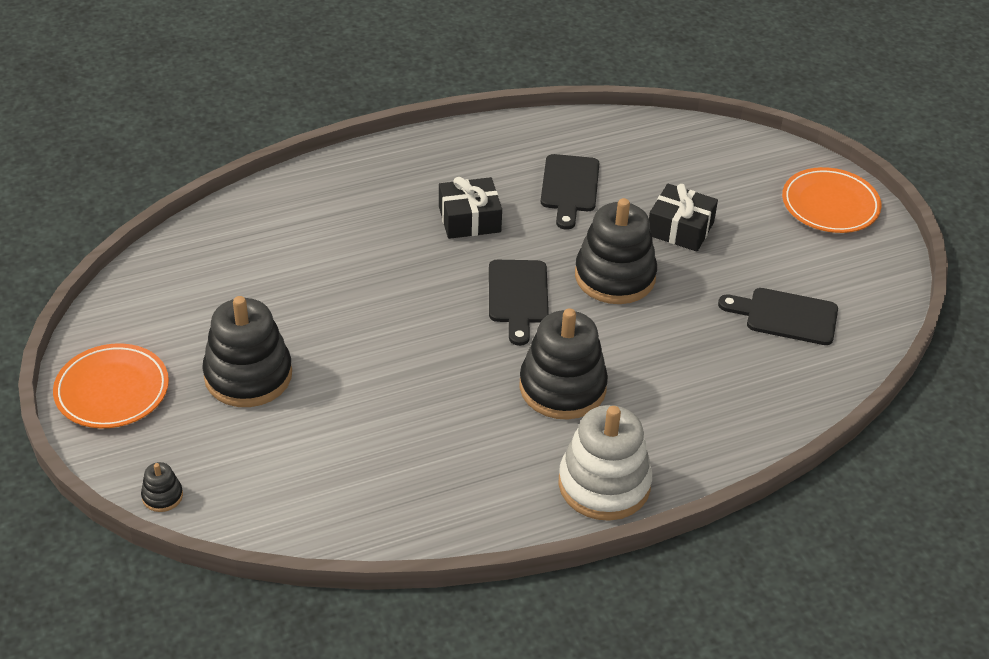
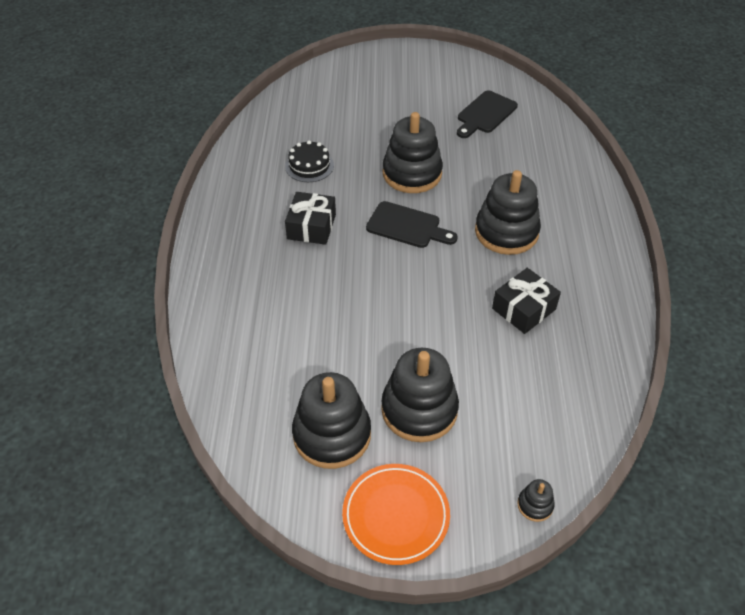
camera: 65 degrees left, 5 degrees up
black cutting board [541,154,600,230] -> black cake [285,140,334,182]
white stacking toy [558,405,652,521] -> none
black gift [649,184,718,252] -> black gift moved to [492,268,561,334]
orange plate [782,167,881,233] -> none
none -> black stacking toy [292,372,371,469]

